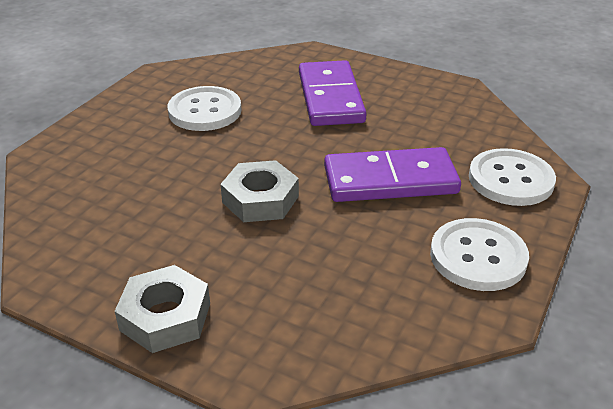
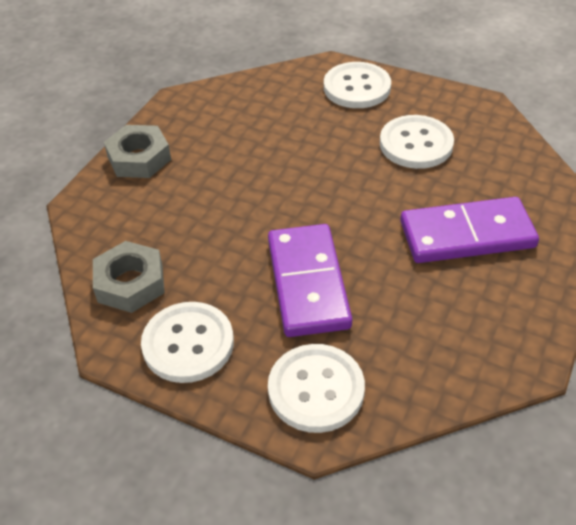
camera: 90 degrees right, 10 degrees up
grey nut [221,160,299,222] -> grey nut moved to [93,241,165,313]
none -> white button [324,62,391,108]

